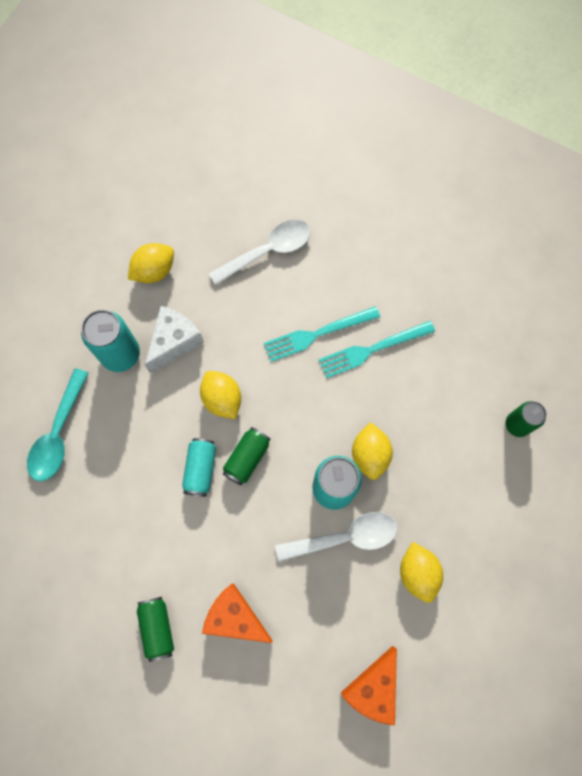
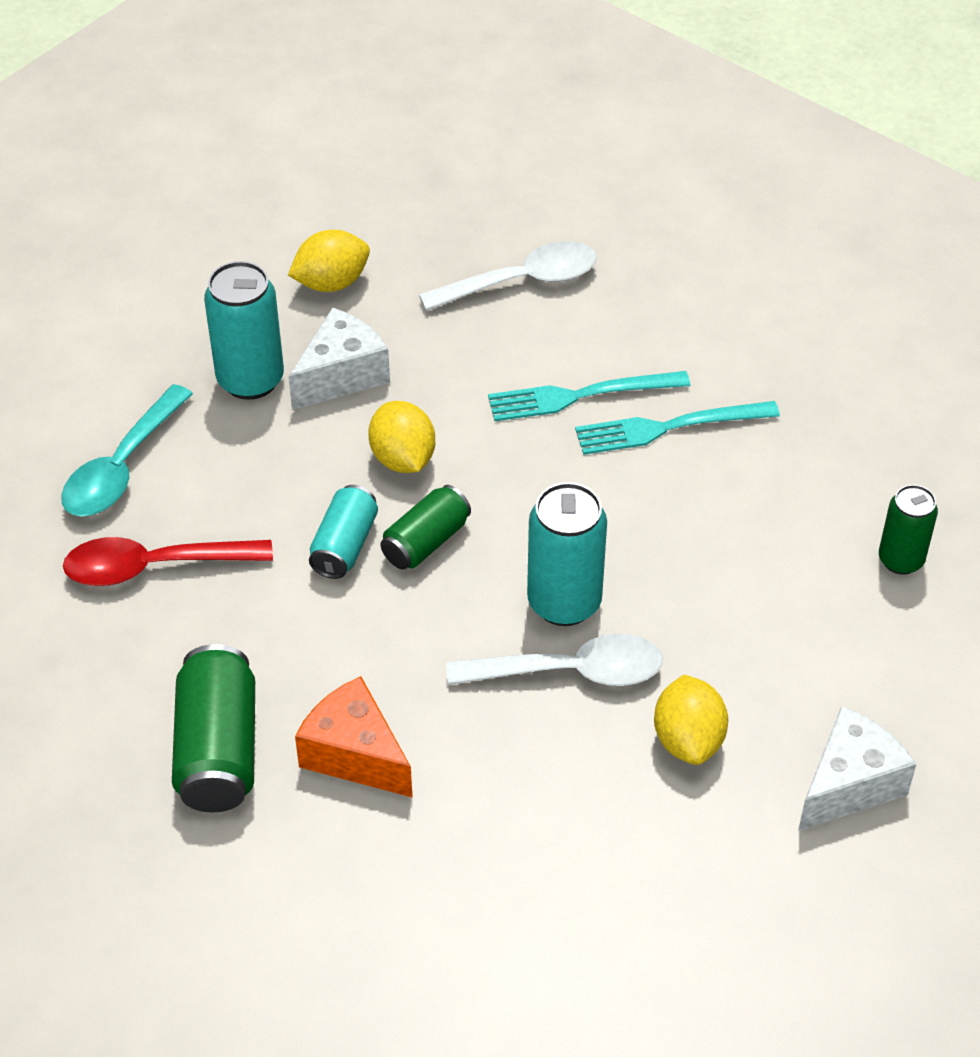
camera: 10 degrees right, 25 degrees down
green can [137,597,174,662] -> green can [172,644,255,813], size x1.56
orange cheese [341,646,397,726] -> none
yellow lemon [352,422,393,480] -> none
none -> red spoon [63,537,273,586]
none -> white cheese [798,706,916,831]

